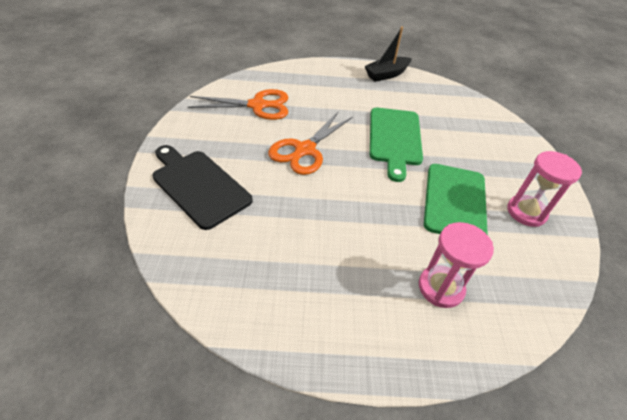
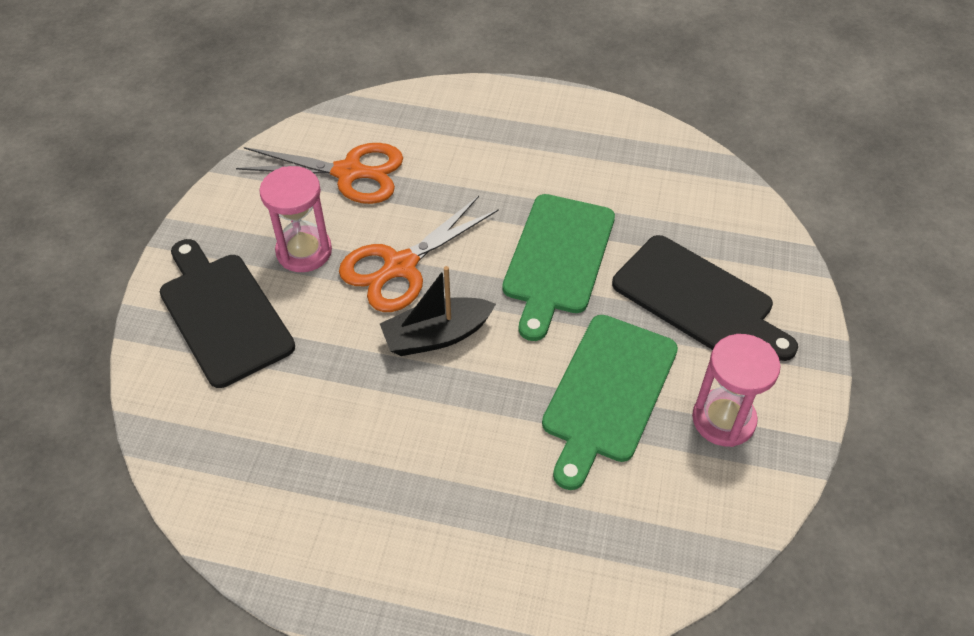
camera: 15 degrees right, 5 degrees up
black boat [365,26,412,82] -> black boat moved to [380,266,496,356]
pink hourglass [419,222,494,308] -> pink hourglass moved to [259,166,332,272]
none -> black cutting board [612,235,798,361]

